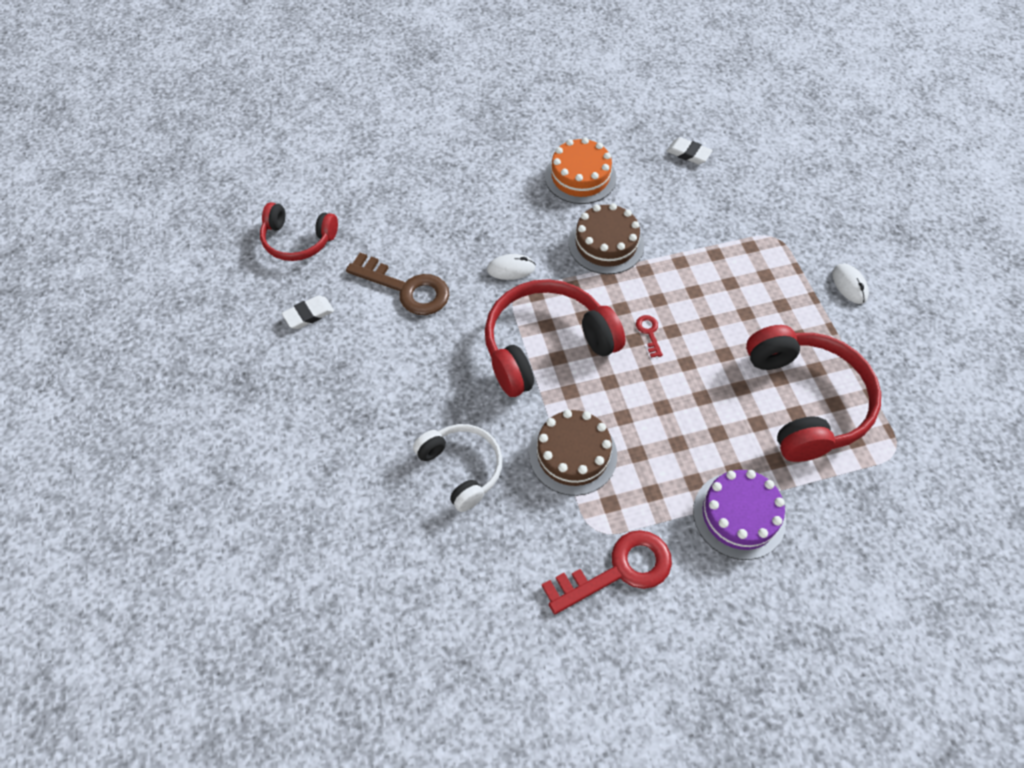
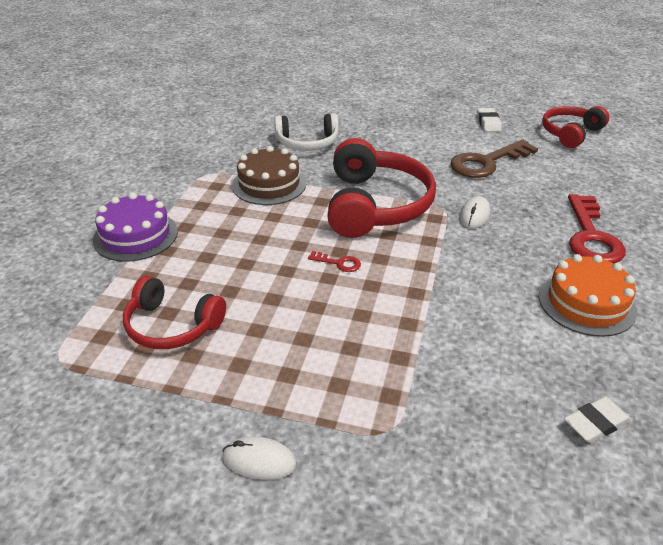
camera: 120 degrees right, 20 degrees down
red key [542,530,672,614] -> red key moved to [568,194,626,263]
brown cake [568,203,644,274] -> none
red headphones [746,325,881,462] -> red headphones [123,276,226,349], size x0.61

